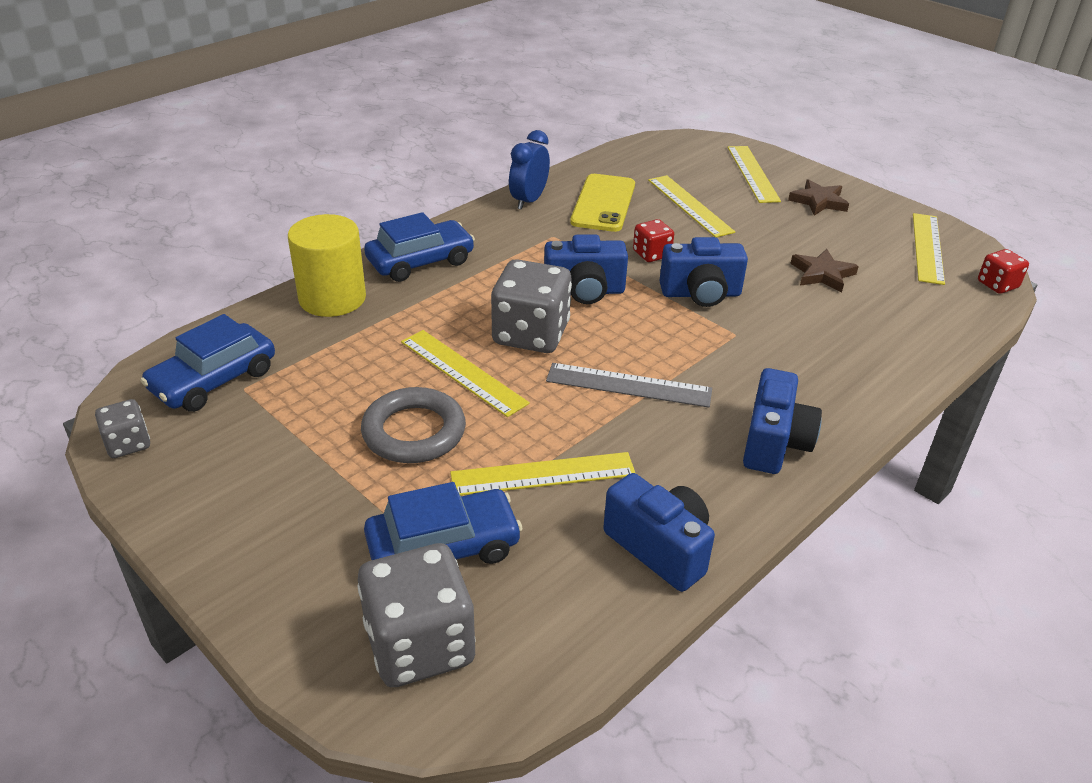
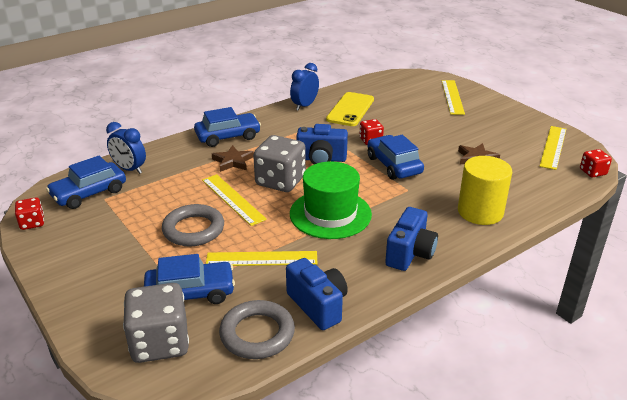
camera: 10 degrees right, 5 degrees down
grey dice [95,399,150,458] -> red dice [15,197,44,230]
yellow cylinder [288,214,366,317] -> yellow cylinder moved to [458,156,512,225]
grey ruler [546,363,712,408] -> green hat [290,162,372,239]
yellow ruler [648,175,735,238] -> none
blue camera [659,237,748,307] -> blue car [367,135,424,180]
brown star [788,179,849,216] -> brown star moved to [212,145,254,172]
none -> blue clock [106,122,146,174]
none -> grey ring [219,300,295,359]

